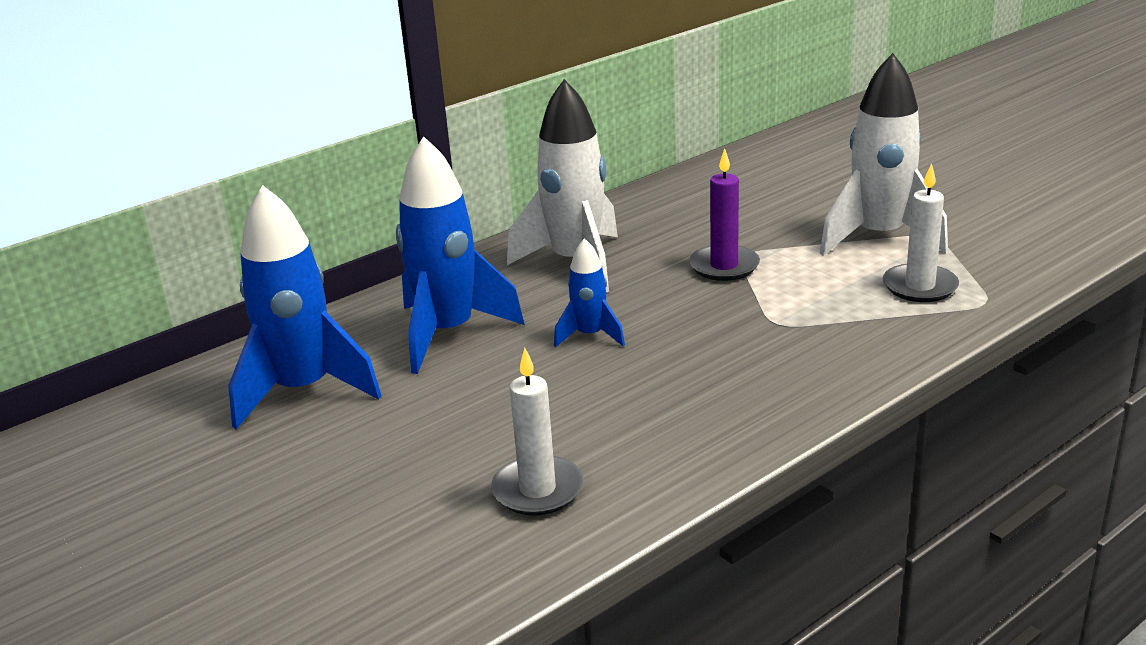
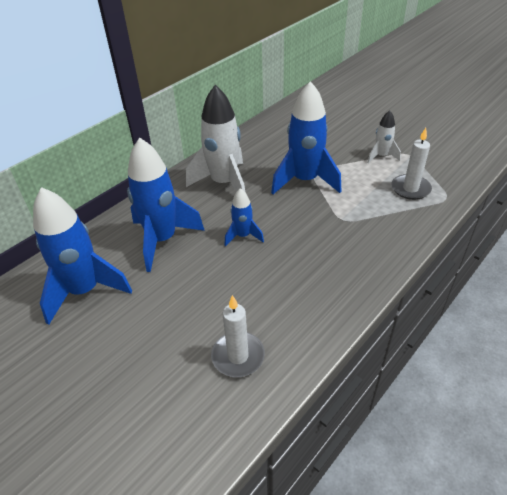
camera: 10 degrees left, 15 degrees up
purple candle [689,148,760,281] -> blue rocket [271,81,341,194]
white rocket [820,53,948,256] -> white rocket [367,111,401,164], size x0.51

